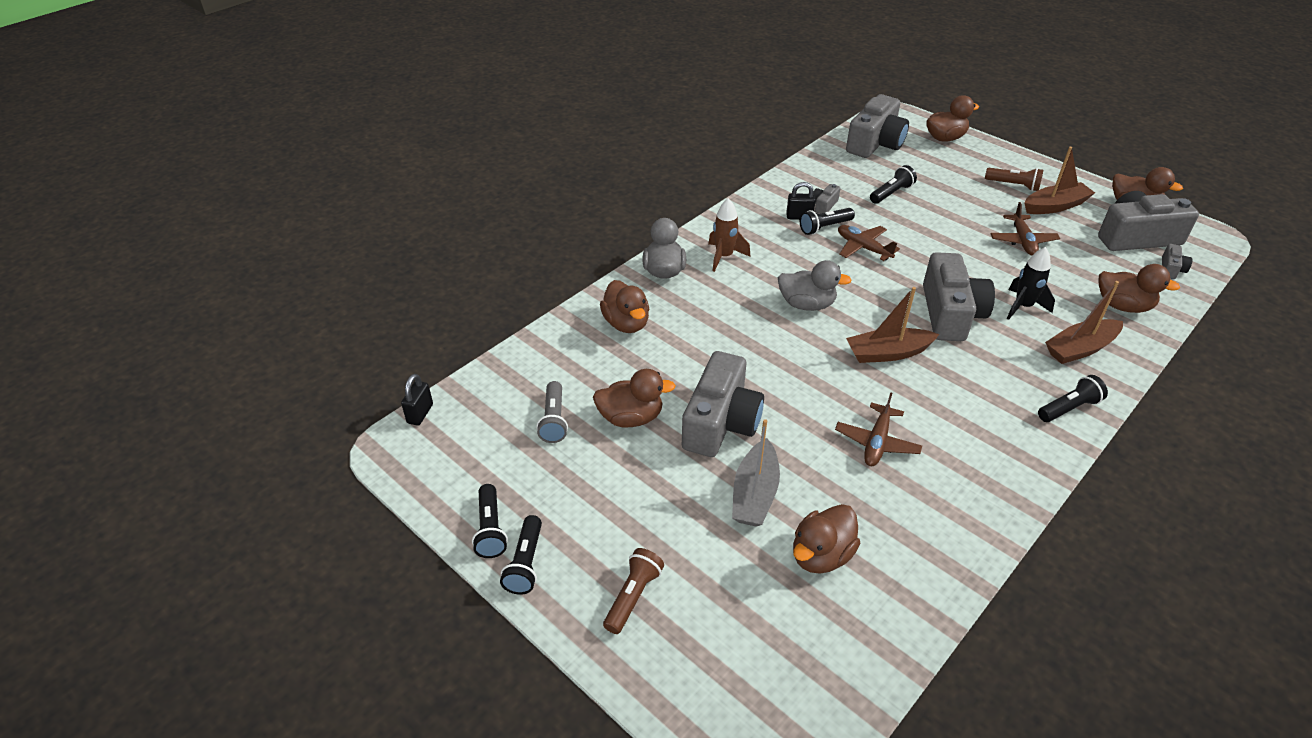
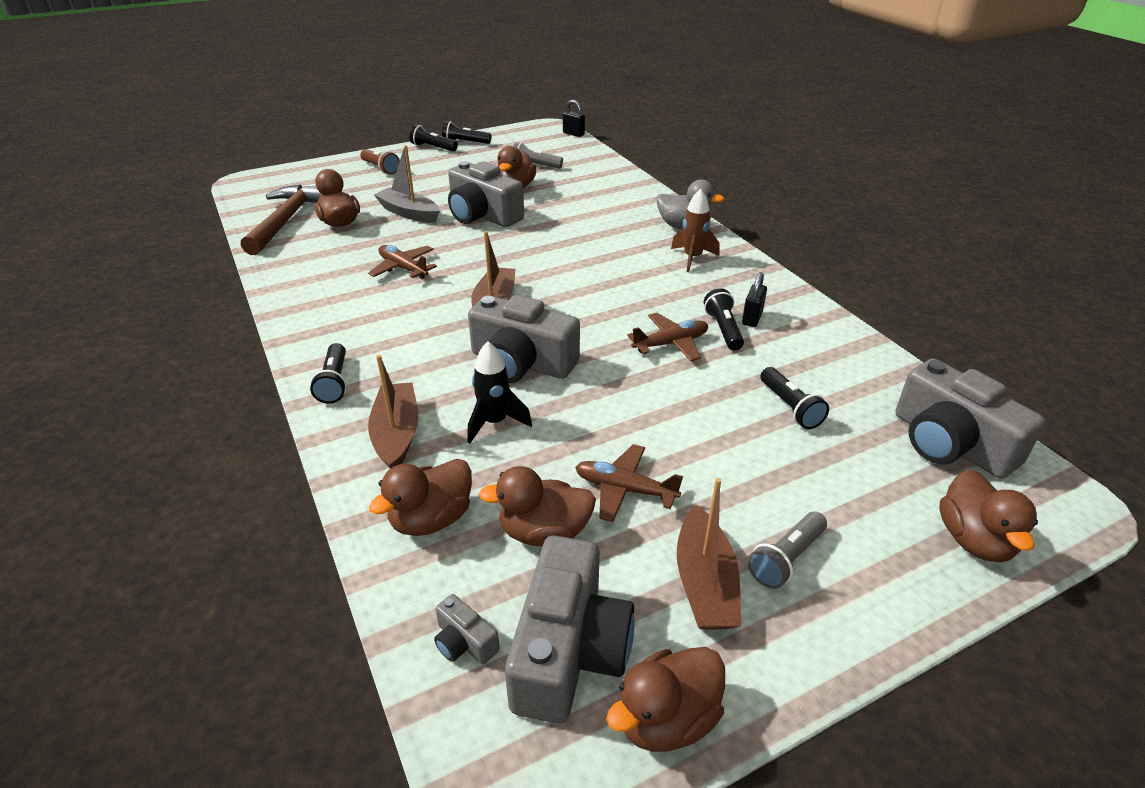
camera: 110 degrees right, 5 degrees down
brown duck [600,280,649,333] -> brown duck moved to [479,466,596,546]
grey duck [778,260,852,311] -> none
grey camera [813,184,841,214] -> none
brown flashlight [985,168,1043,191] -> grey flashlight [747,512,827,589]
none -> brown hammer [241,185,322,255]

